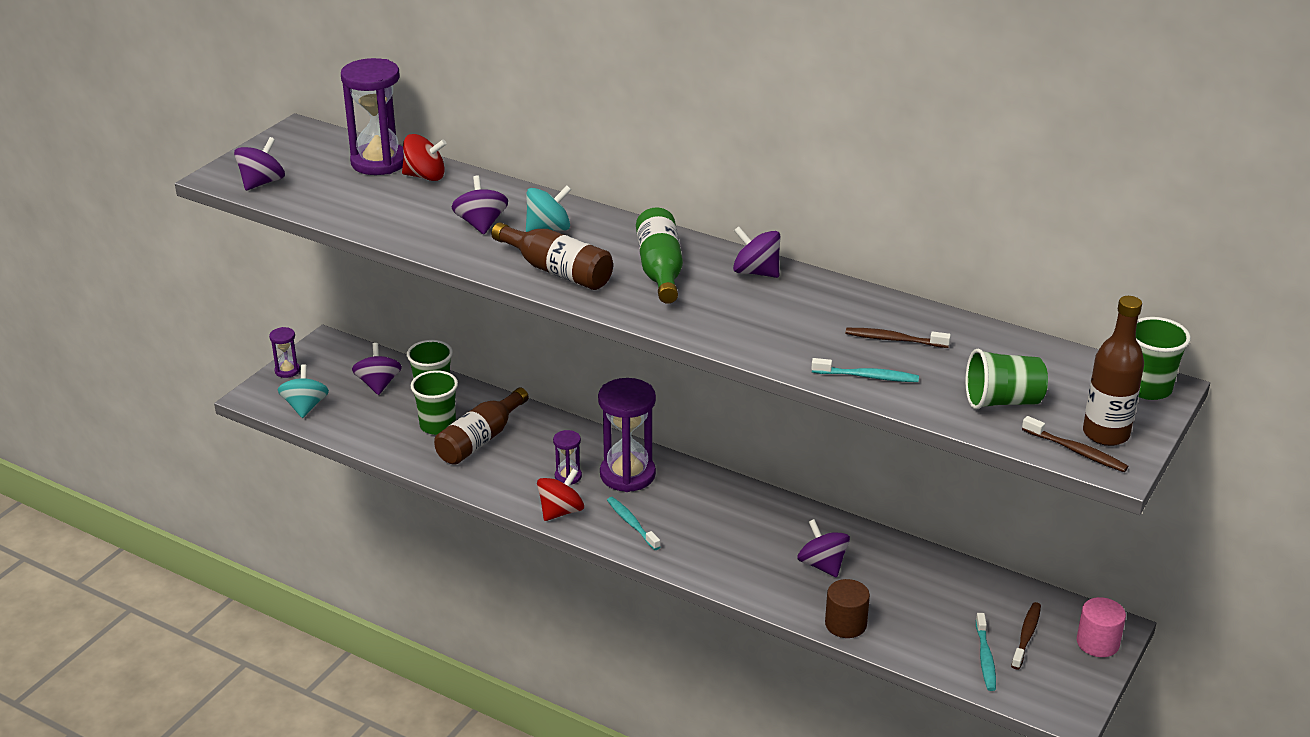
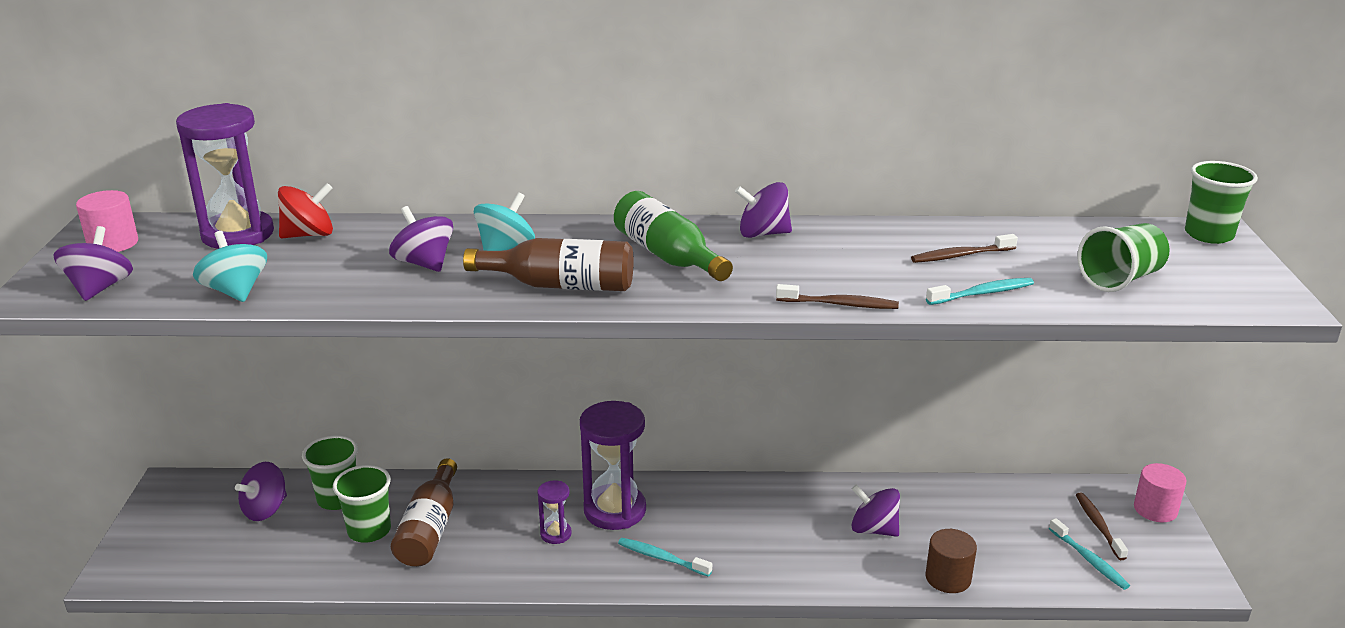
camera: 30 degrees left, 5 degrees down
purple hourglass [269,327,300,378] -> none
turquoise spinning top [277,364,329,418] -> turquoise spinning top moved to [193,231,267,302]
purple spinning top [352,343,402,395] -> purple spinning top turned 105 degrees counterclockwise [235,462,287,521]
red spinning top [537,469,584,521] -> none
brown toothbrush [1022,416,1128,472] -> brown toothbrush moved to [776,284,899,309]
brown bottle [1083,296,1144,446] -> none
none -> pink cylinder [76,190,138,252]

